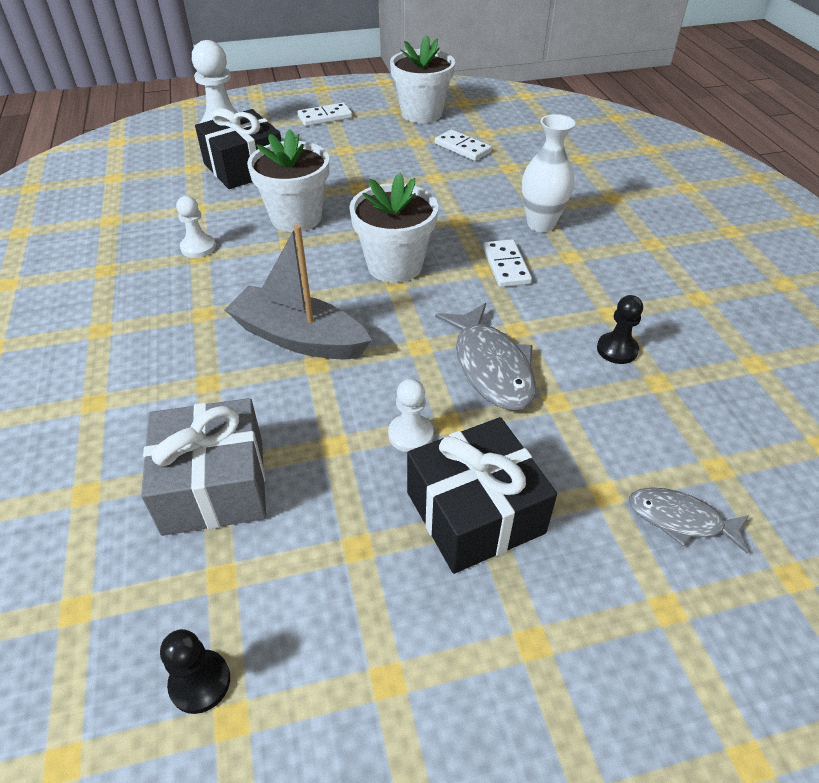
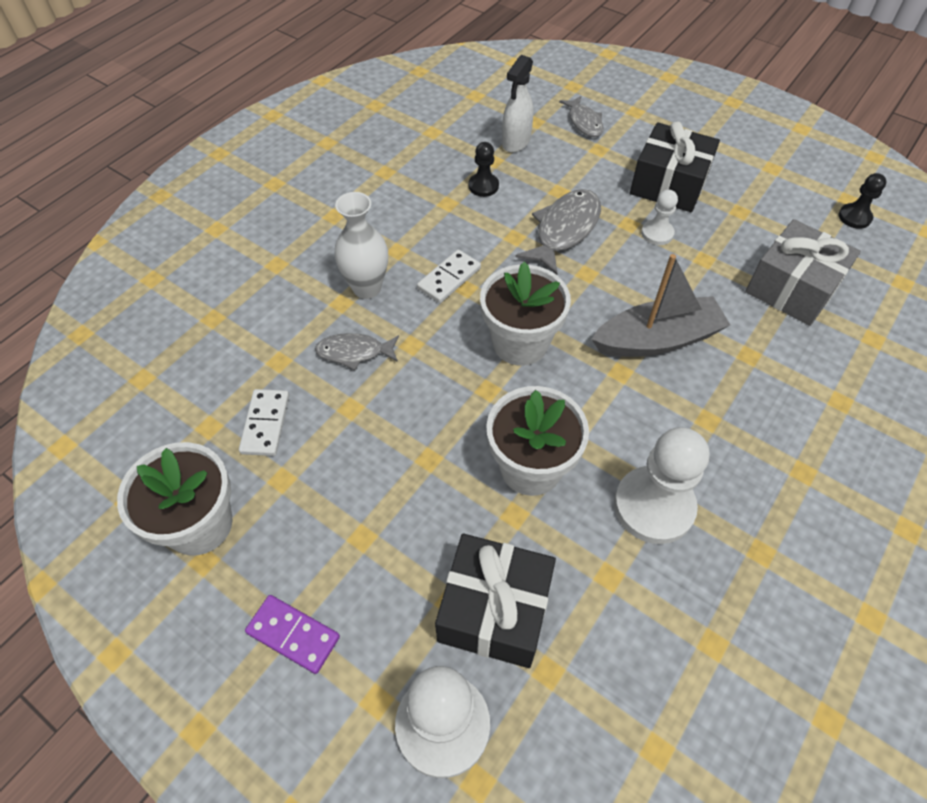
camera: 130 degrees left, 10 degrees up
white pawn [176,196,216,258] -> white pawn [614,427,709,544], size x1.93
grey boat [224,225,372,360] -> grey boat turned 90 degrees counterclockwise [591,254,730,357]
white domino [297,103,352,126] -> purple domino [245,595,340,674]
none -> grey fish [315,333,399,370]
none -> white spray bottle [502,55,534,153]

